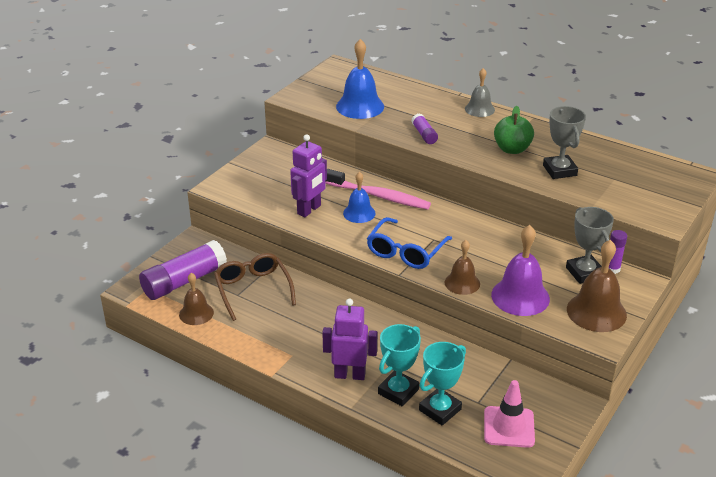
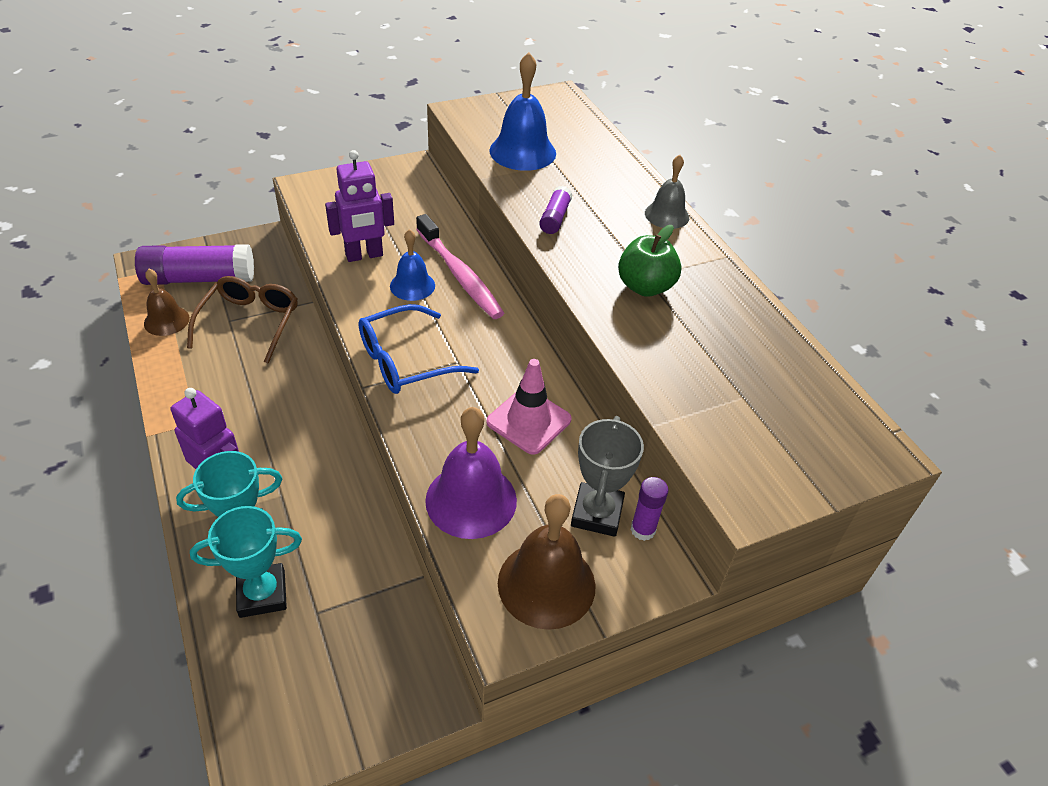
camera: 30 degrees right, 10 degrees up
brown bell [445,240,480,295] -> none
pink traffic cone [484,380,535,448] -> pink traffic cone moved to [486,359,572,455]
grey trophy [543,106,586,179] -> none

